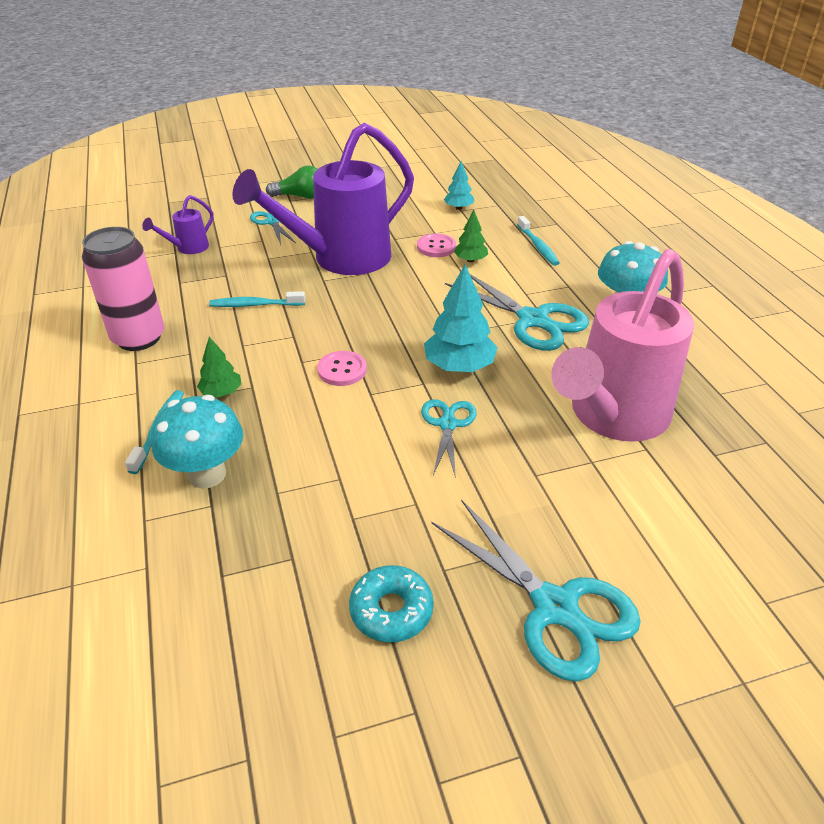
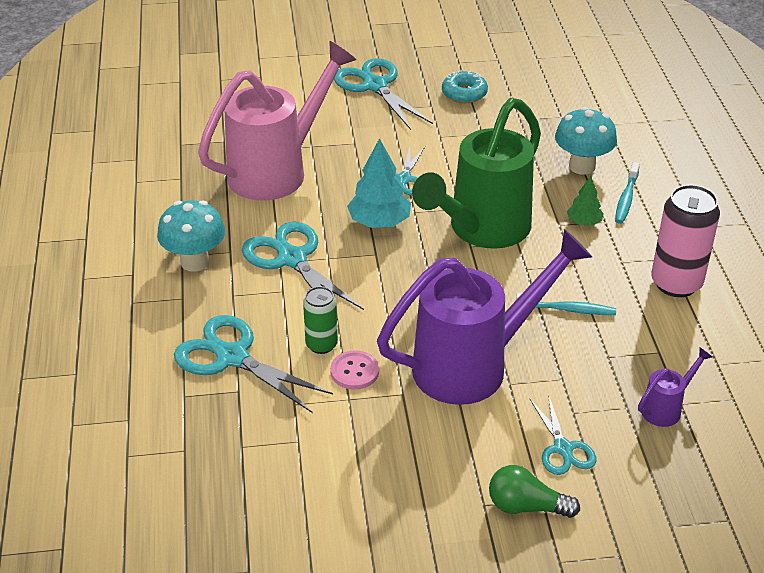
camera: 170 degrees left, 0 degrees up
pink button [317,351,367,386] -> green watering can [412,98,541,249]
turquoise tree [443,161,474,210] -> none
green tree [454,210,488,262] -> green can [303,286,338,354]
turquoise toothbrush [517,216,560,266] -> turquoise scissors [174,315,333,413]

